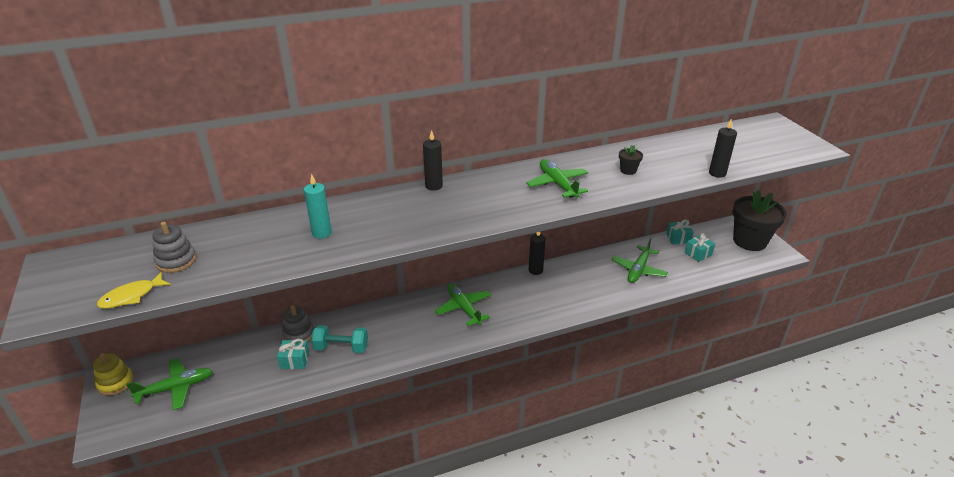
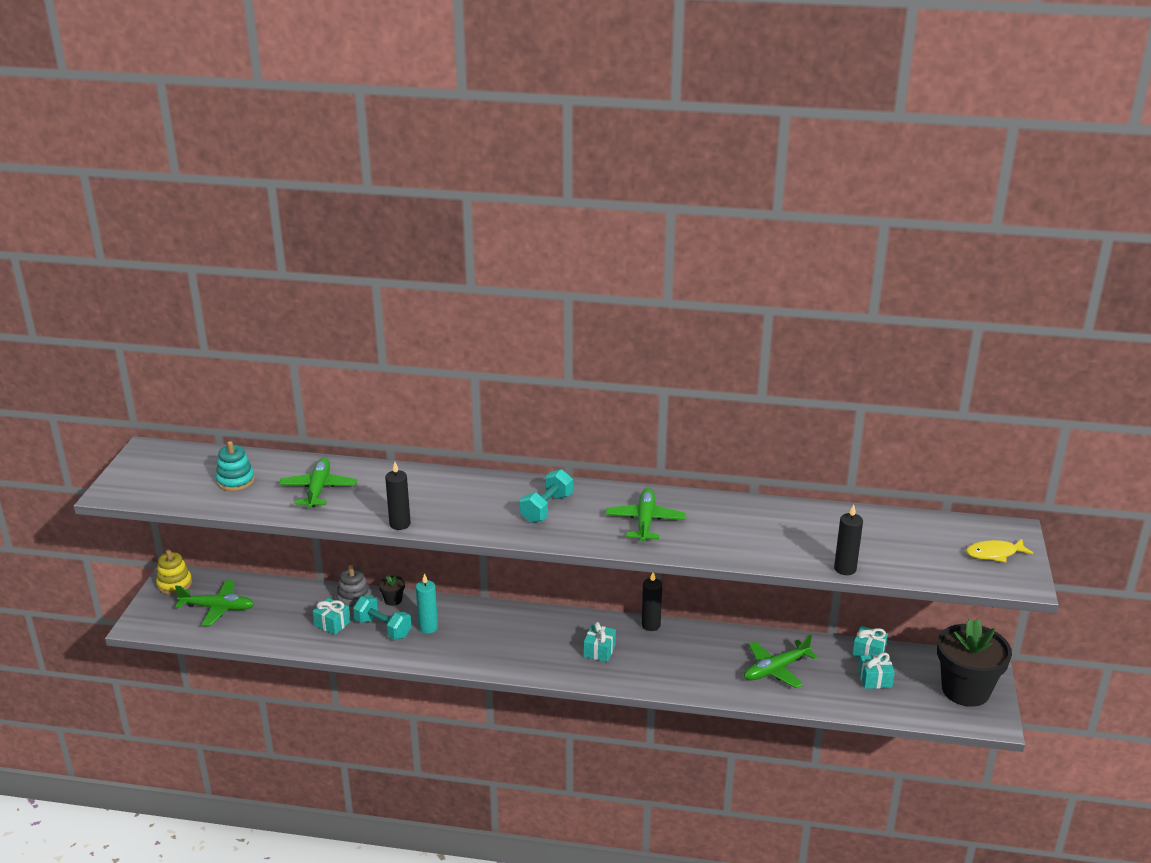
camera: 30 degrees right, 5 degrees down
yellow fish [97,272,171,309] -> yellow fish moved to [966,539,1034,562]
grey stacking toy [152,222,196,273] -> turquoise stacking toy [216,441,255,491]
turquoise candle [304,173,332,239] -> turquoise candle moved to [416,573,438,634]
black candle [423,130,443,191] -> black candle moved to [385,462,411,530]
green plane [435,283,491,326] -> green plane moved to [279,458,357,508]
black flower pot [619,145,643,175] -> black flower pot moved to [379,574,405,606]
none -> turquoise dumbbell [520,469,573,523]
none -> turquoise gift [584,622,616,662]

